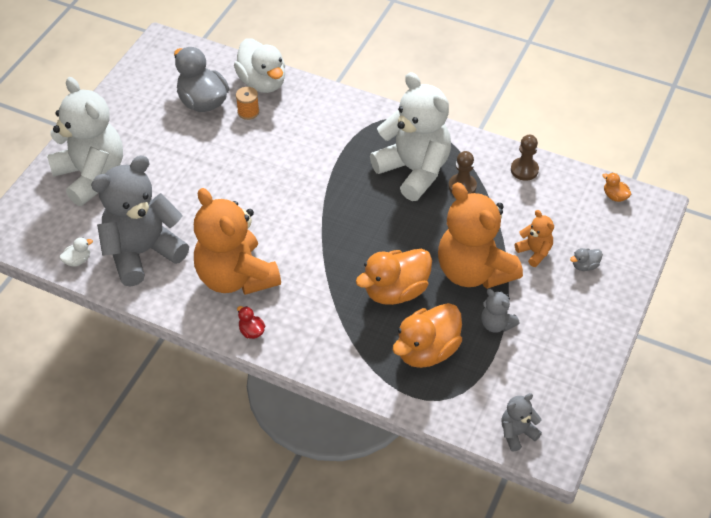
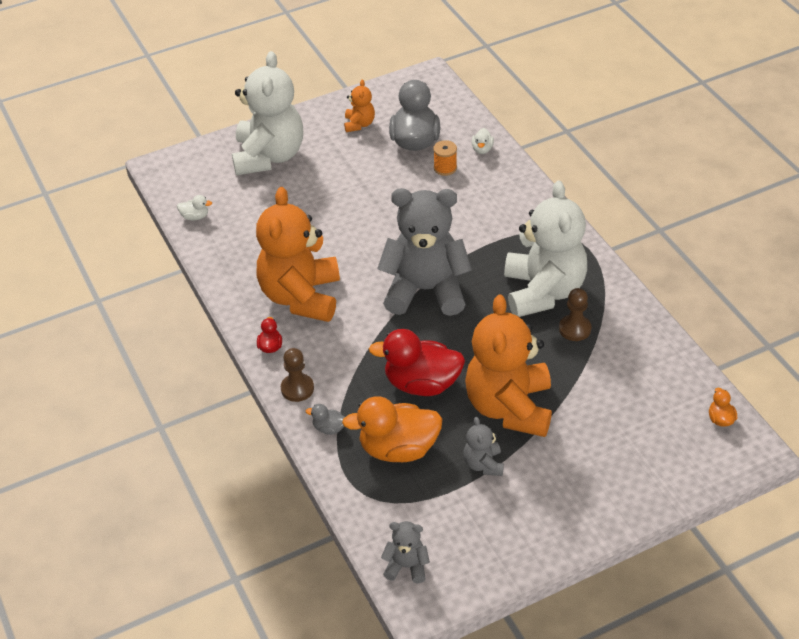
camera: 40 degrees right, 5 degrees down
grey teddy bear [91,156,189,287] -> grey teddy bear moved to [377,188,472,316]
white duck [234,38,285,93] -> white duck [471,128,494,154], size x0.43
orange duck [356,249,432,305] -> red duck [369,329,465,396]
brown pawn [511,135,539,181] -> brown pawn moved to [281,348,314,402]
orange teddy bear [515,210,554,267] -> orange teddy bear moved to [344,80,375,132]
grey duck [570,248,603,271] -> grey duck moved to [306,404,345,435]

